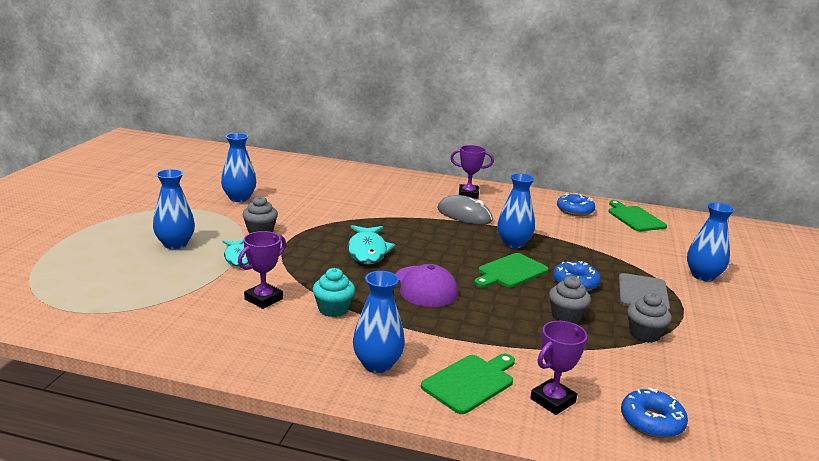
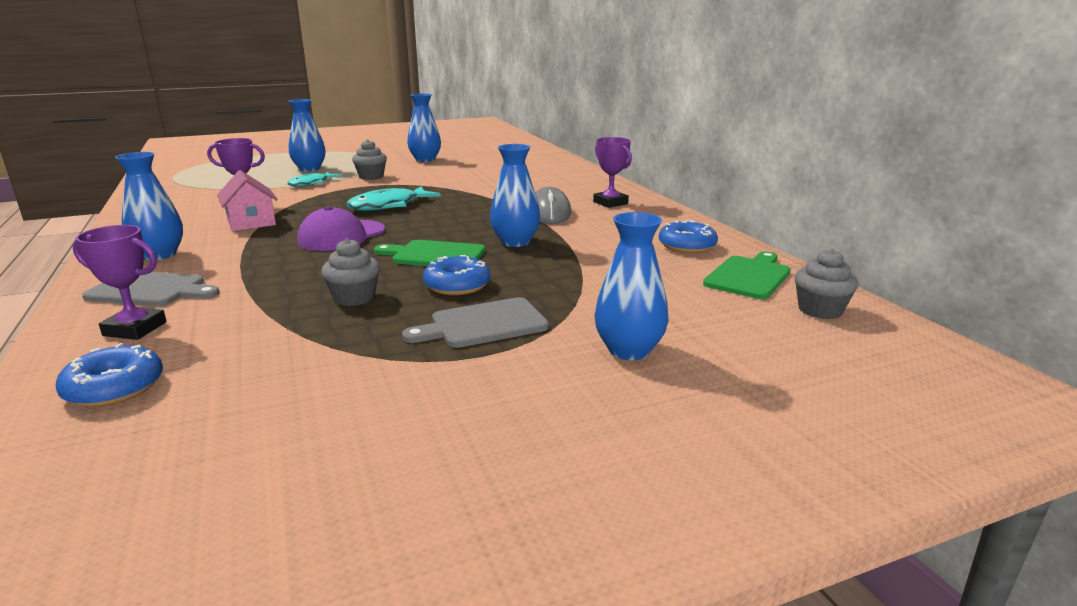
camera: 55 degrees right, 0 degrees up
turquoise cupcake [313,268,355,317] -> pink house [217,170,278,231]
green cutting board [421,354,515,414] -> grey cutting board [82,272,220,306]
grey cupcake [627,293,672,343] -> grey cupcake moved to [794,249,858,319]

